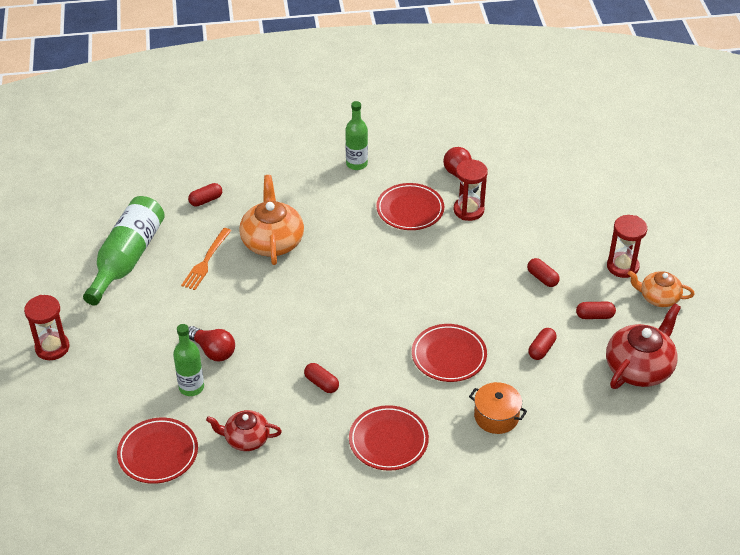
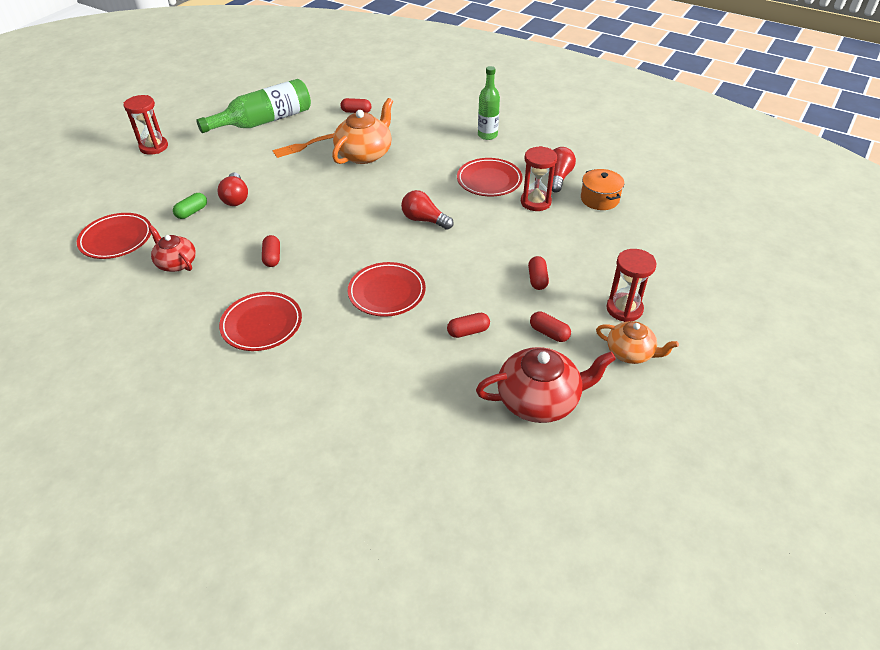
camera: 40 degrees right, 0 degrees up
green bottle [173,324,204,396] -> green capsule [173,193,207,219]
orange pot [469,382,527,434] -> orange pot moved to [581,169,624,210]
orange teapot [628,271,695,307] -> orange teapot turned 150 degrees clockwise [596,321,679,364]
none -> red light bulb [401,190,454,230]

